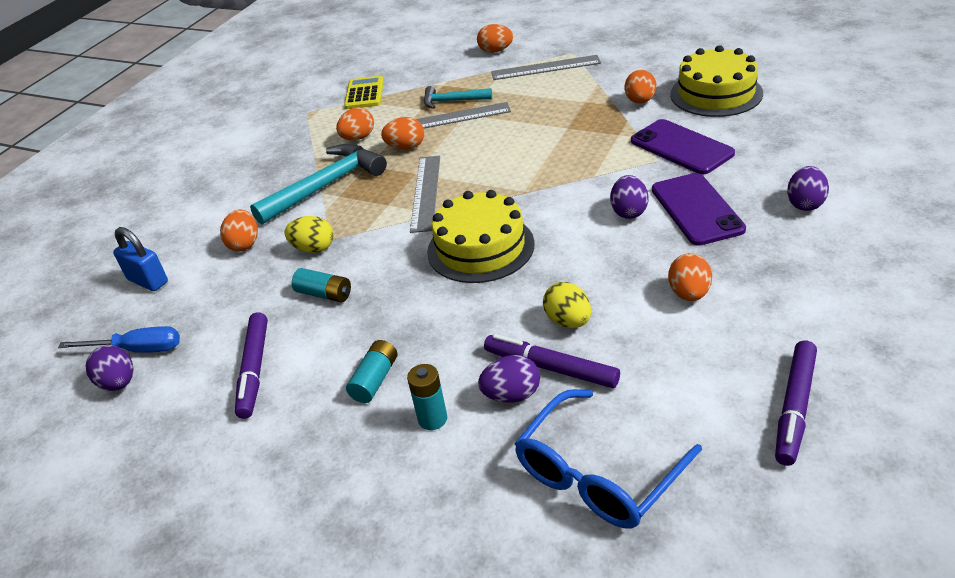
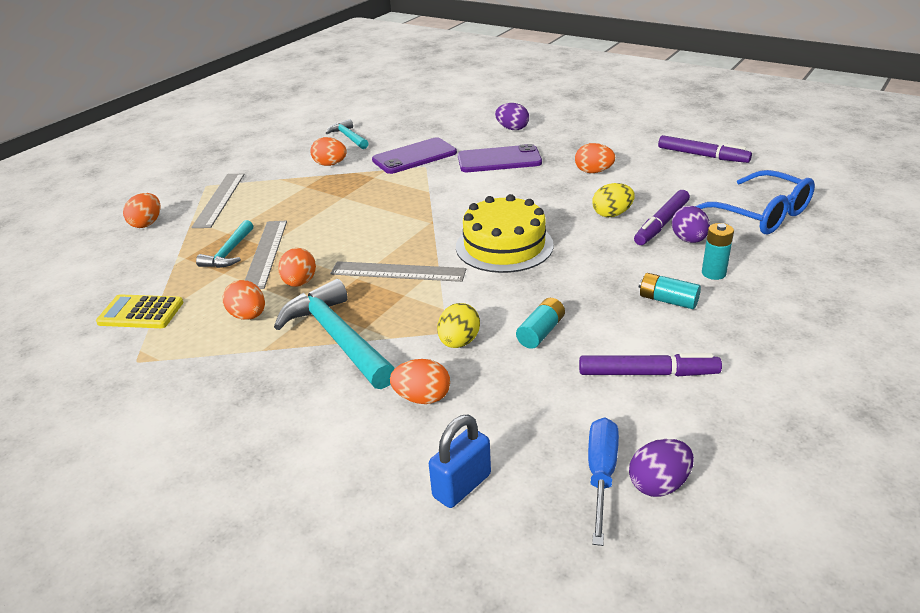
camera: 85 degrees left, 5 degrees down
purple egg [610,175,649,219] -> none
yellow cake [670,45,763,117] -> turquoise hammer [326,119,369,149]

